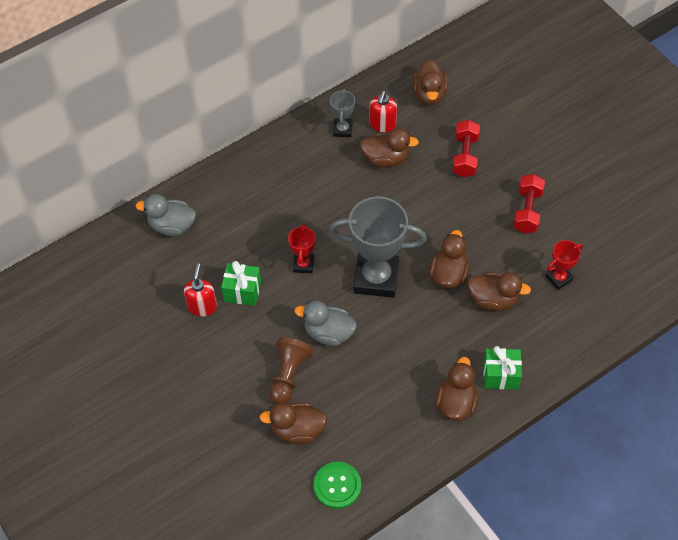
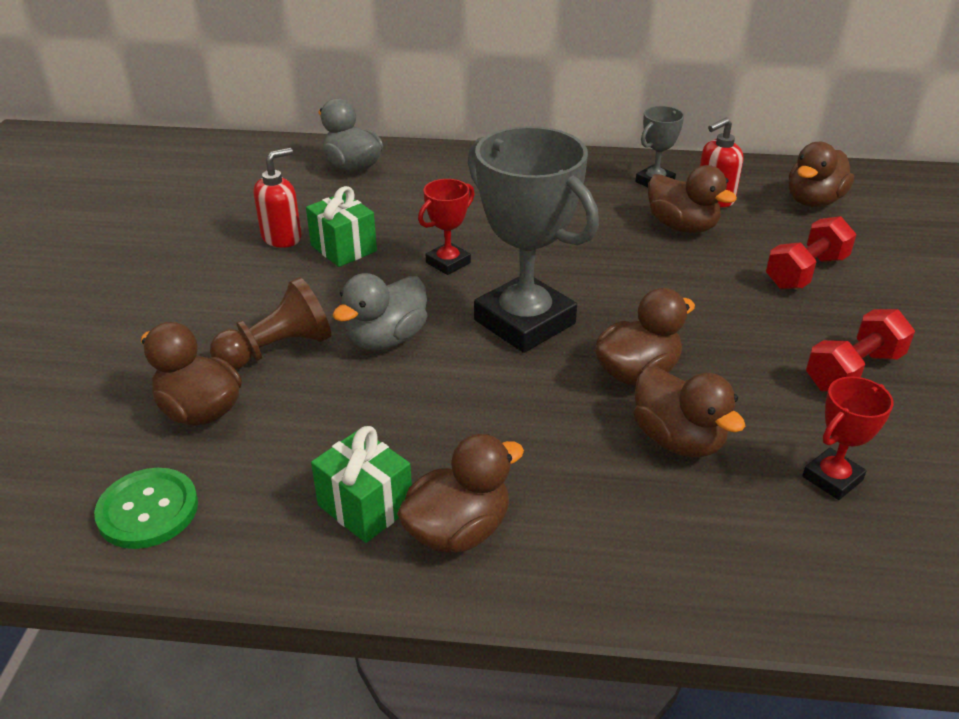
camera: 40 degrees right, 20 degrees down
grey duck [294,301,357,346] -> grey duck turned 105 degrees counterclockwise [333,273,427,350]
green gift [483,346,522,389] -> green gift moved to [311,426,412,543]
red trophy [546,240,583,290] -> red trophy turned 45 degrees counterclockwise [802,376,894,500]

